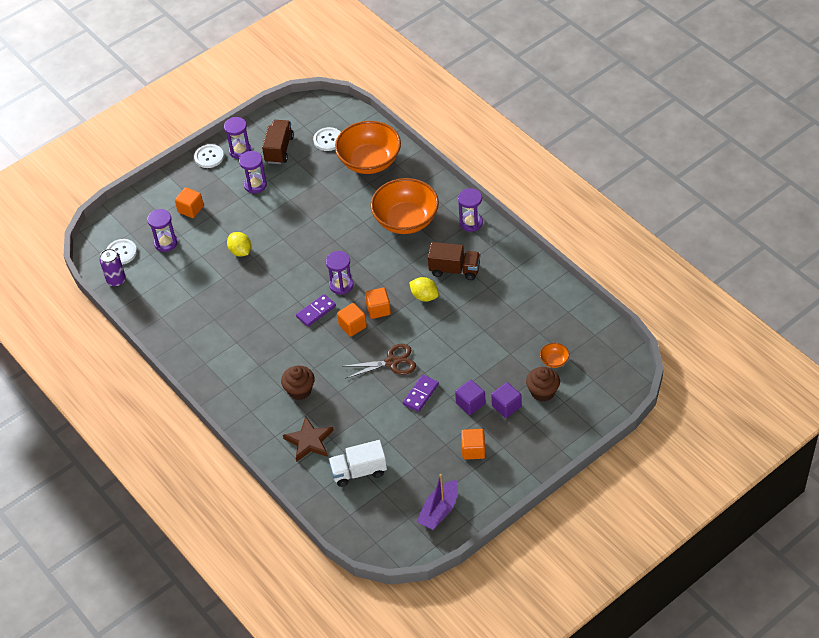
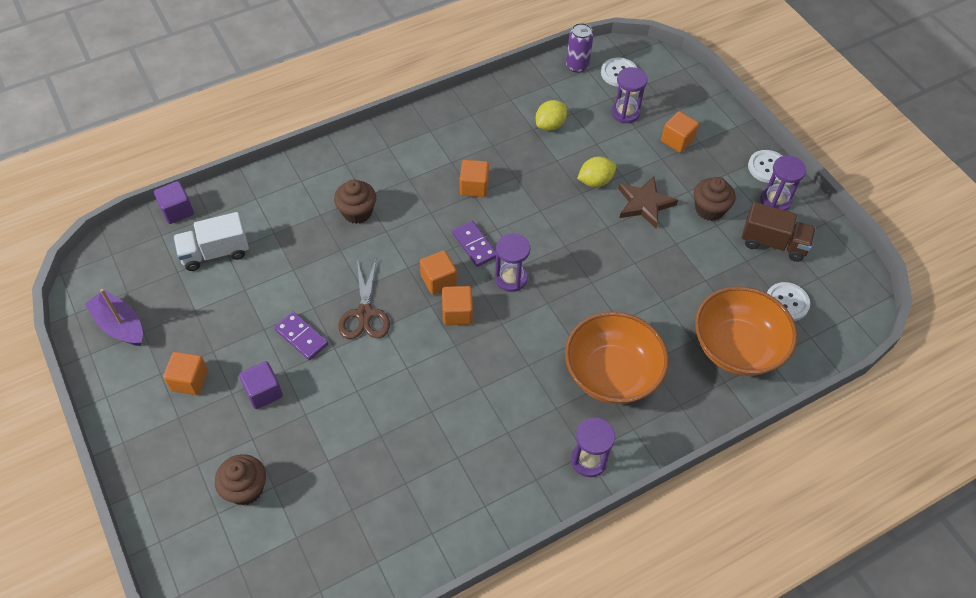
camera: 95 degrees right, 5 degrees up
purple hourglass [239,151,267,193] -> brown cupcake [694,177,736,221]
brown star [283,416,334,462] -> brown star moved to [618,176,678,229]
white truck [329,440,387,487] -> white truck turned 105 degrees counterclockwise [173,212,249,271]
yellow lemon [409,277,439,302] -> yellow lemon moved to [536,100,567,131]
brown truck [428,242,480,280] -> none
purple cube [491,382,522,418] -> purple cube moved to [154,181,194,224]
orange bowl [540,343,569,368] -> none
none -> orange cube [460,160,489,197]

